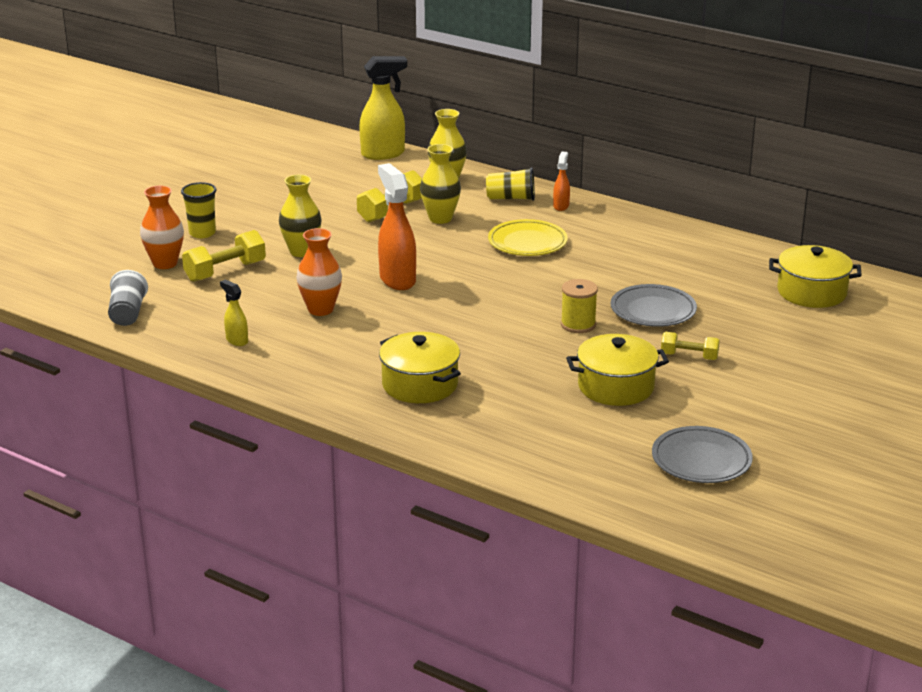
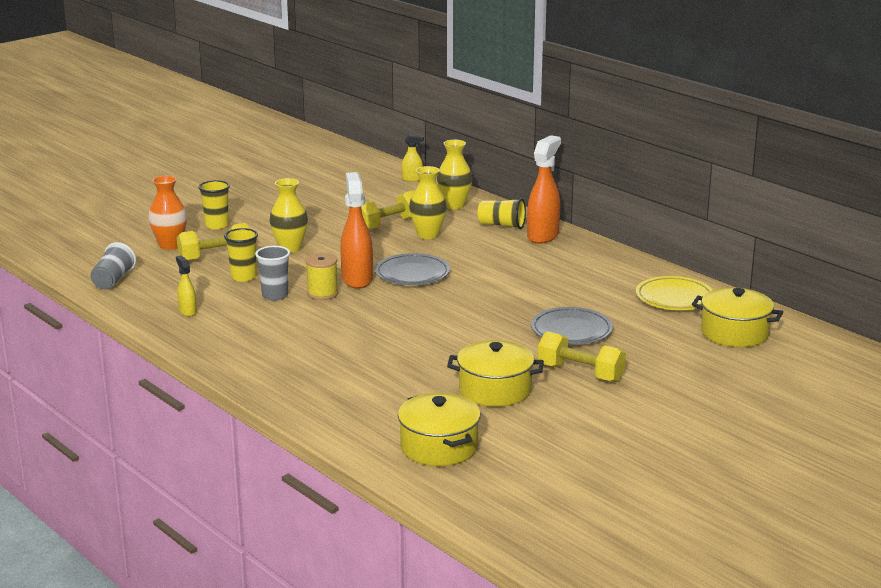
camera: 15 degrees right, 5 degrees down
orange vase [296,228,342,316] -> grey cup [255,246,290,301]
yellow spray bottle [359,56,407,160] -> yellow spray bottle [401,134,424,182], size x0.51
yellow pot [379,332,461,403] -> yellow pot moved to [398,393,481,466]
yellow plate [488,219,568,256] -> yellow plate moved to [636,276,713,310]
orange spray bottle [553,151,570,211] -> orange spray bottle [527,135,561,244], size x1.96
yellow spool [561,279,598,333] -> yellow spool moved to [305,253,339,300]
grey plate [652,426,753,483] -> grey plate moved to [375,253,450,285]
yellow dumbbell [661,332,720,360] -> yellow dumbbell [538,331,626,382], size x1.55
none -> yellow cup [224,228,258,282]

